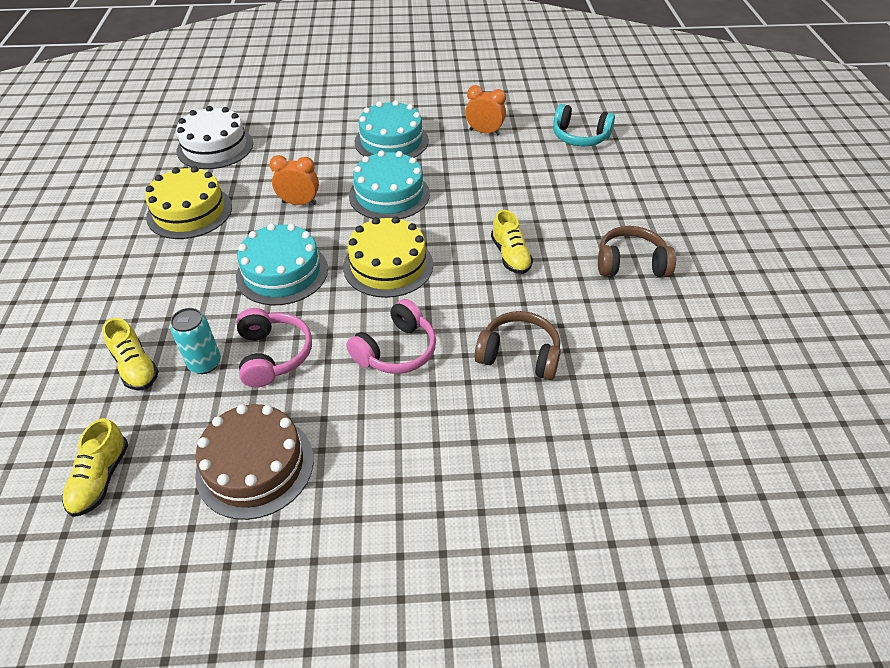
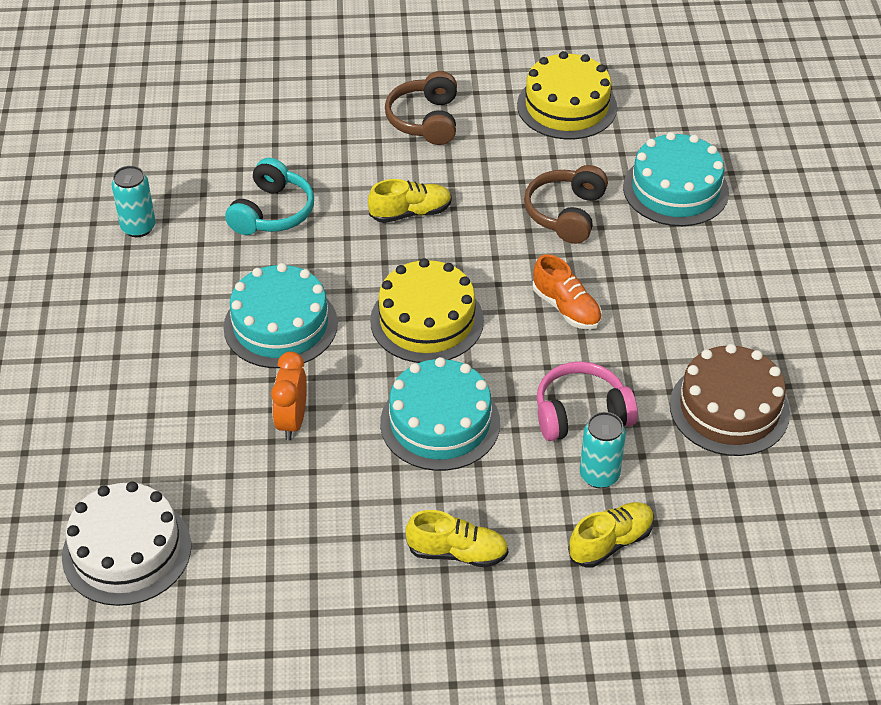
camera: 90 degrees left, 0 degrees up
yellow shoe [62,418,128,517] -> yellow shoe moved to [405,510,508,568]
yellow cake [145,166,232,239] -> yellow cake moved to [517,51,617,139]
pink headphones [346,299,436,374] -> orange shoe [532,254,602,330]
turquoise cake [355,100,429,158] -> turquoise cake moved to [623,132,729,226]
orange clock [465,85,506,135] -> turquoise can [112,166,155,237]
turquoise headphones [553,104,615,146] -> turquoise headphones moved to [225,158,314,235]

